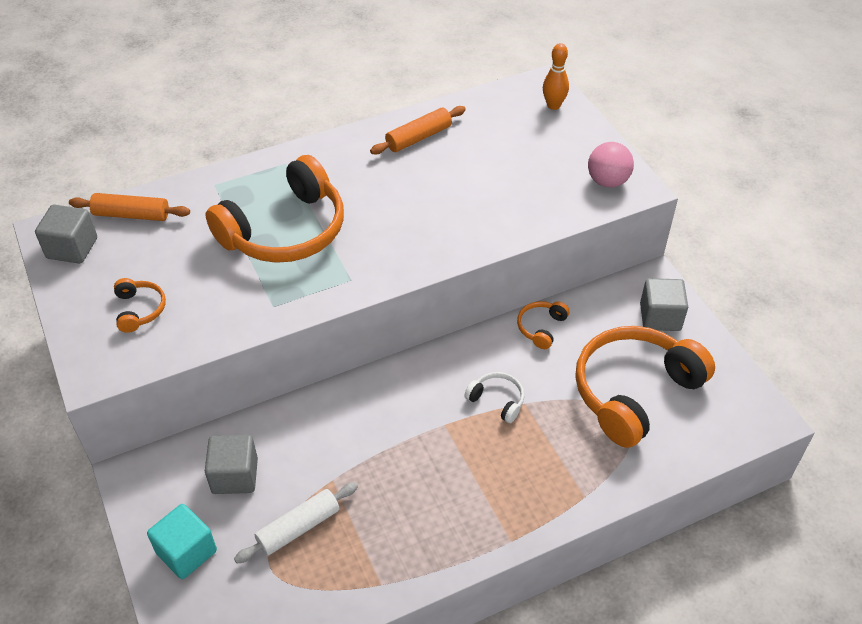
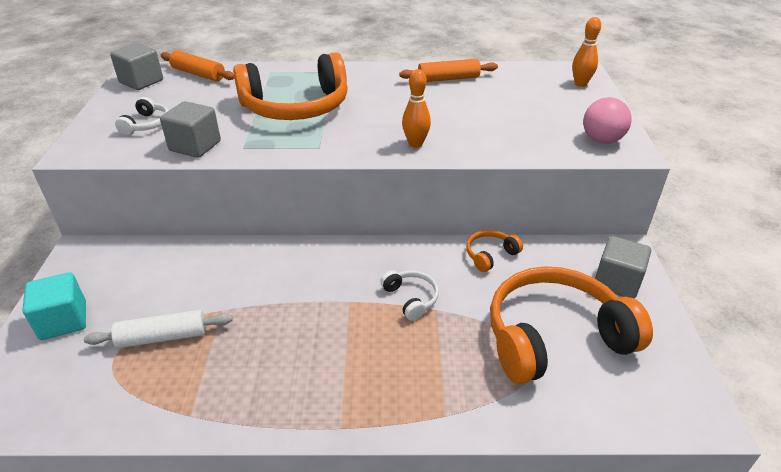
camera: 25 degrees right, 10 degrees down
orange headphones [114,278,166,333] -> white headphones [115,97,168,135]
grey cube [205,435,258,494] -> grey cube moved to [160,101,221,158]
none -> orange bowling pin [402,69,431,148]

